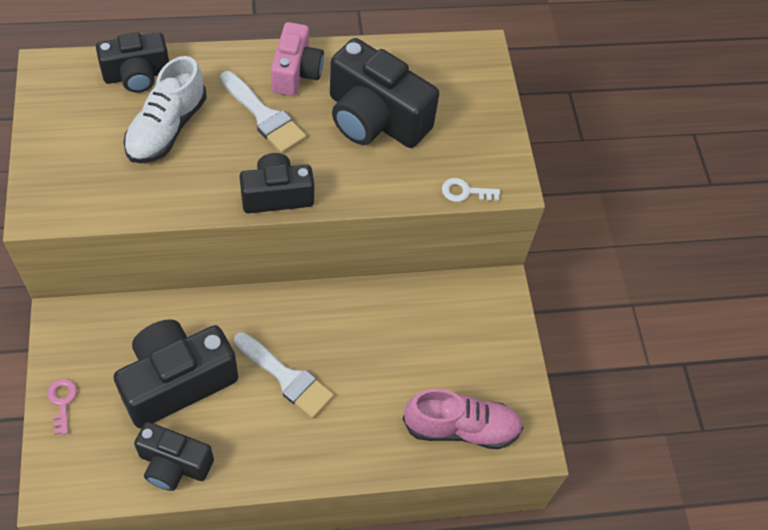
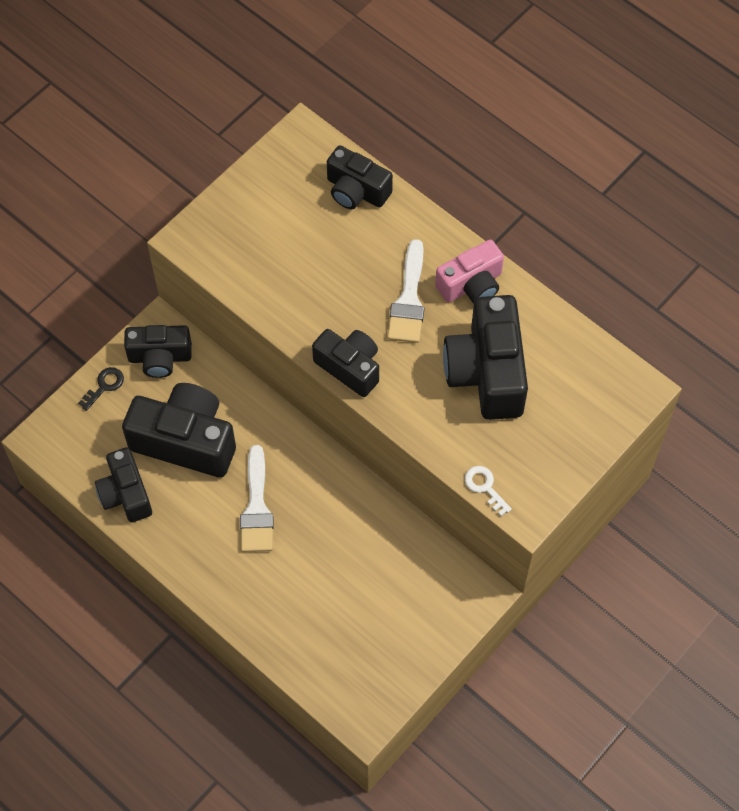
camera: 55 degrees right, 5 degrees up
pink key [47,379,77,435] -> black key [78,367,124,411]
white shoe [124,56,207,163] -> none
pink shoe [403,389,523,449] -> none
none -> black camera [124,325,192,378]

